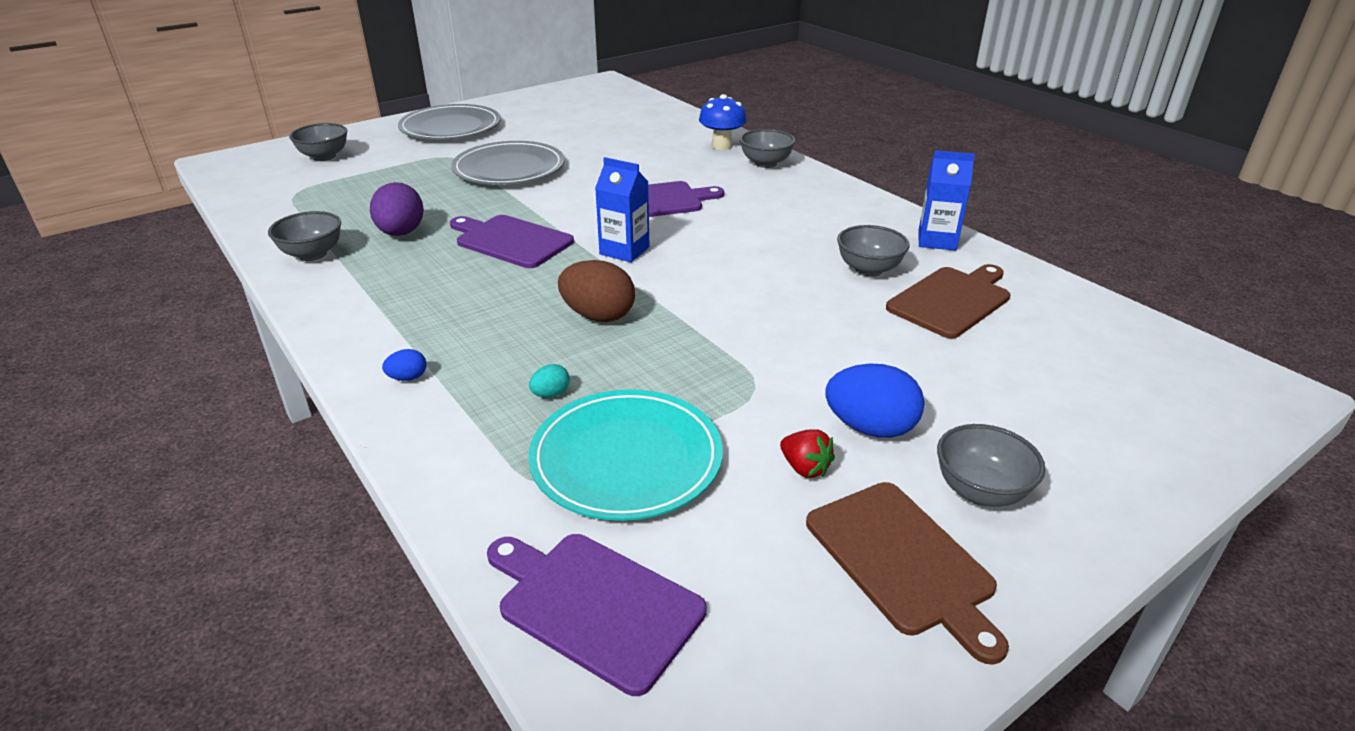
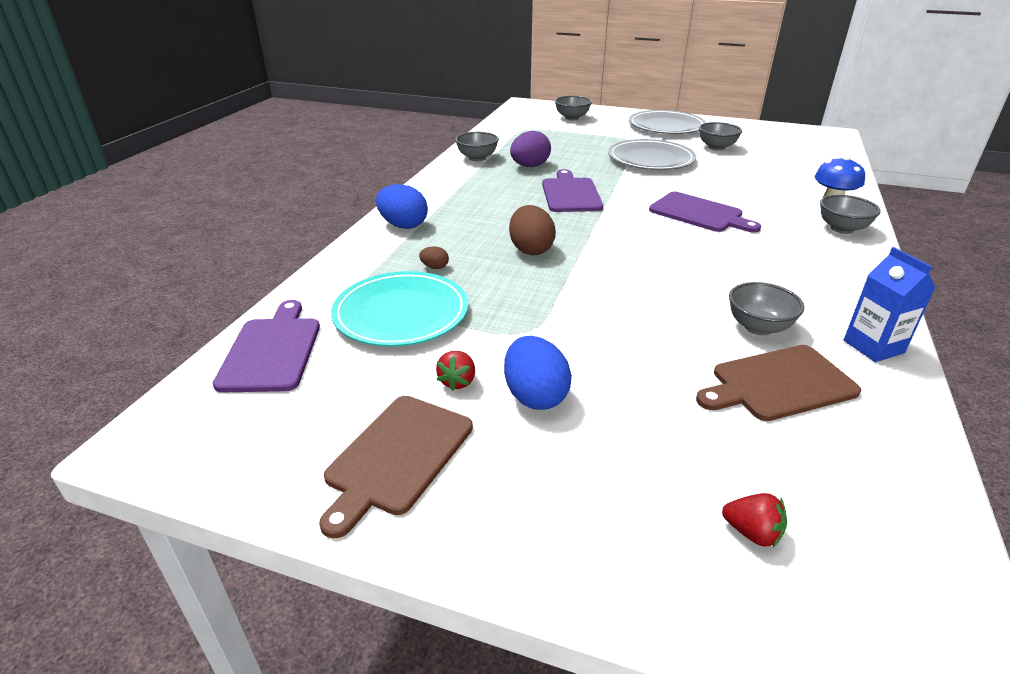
camera: 55 degrees right, 0 degrees up
blue egg [382,349,426,381] -> blue egg [376,184,428,229], size x2.10
turquoise egg [529,364,570,398] -> brown egg [419,246,449,269]
blue carton [595,157,650,262] -> none
brown cutting board [886,264,1010,339] -> brown cutting board turned 150 degrees clockwise [696,345,861,421]
grey bowl [937,424,1046,507] -> grey bowl moved to [699,122,742,151]
none -> red strawberry [722,493,787,547]

